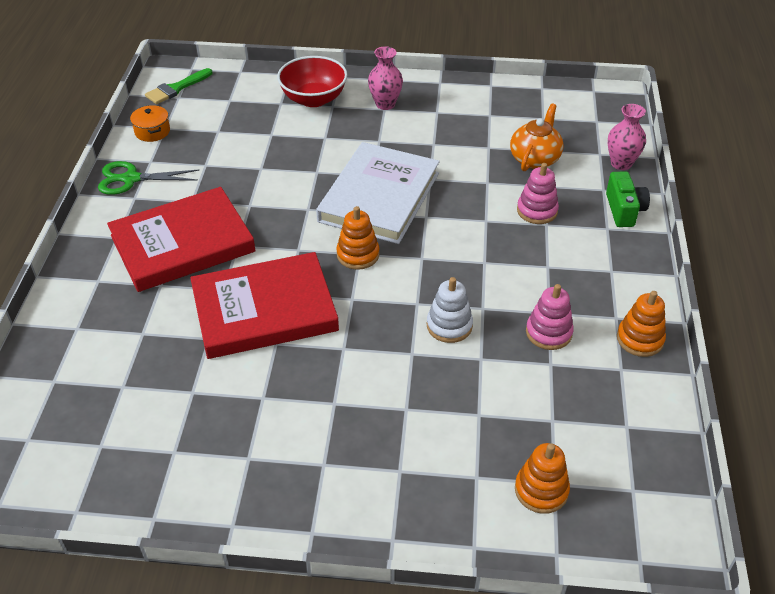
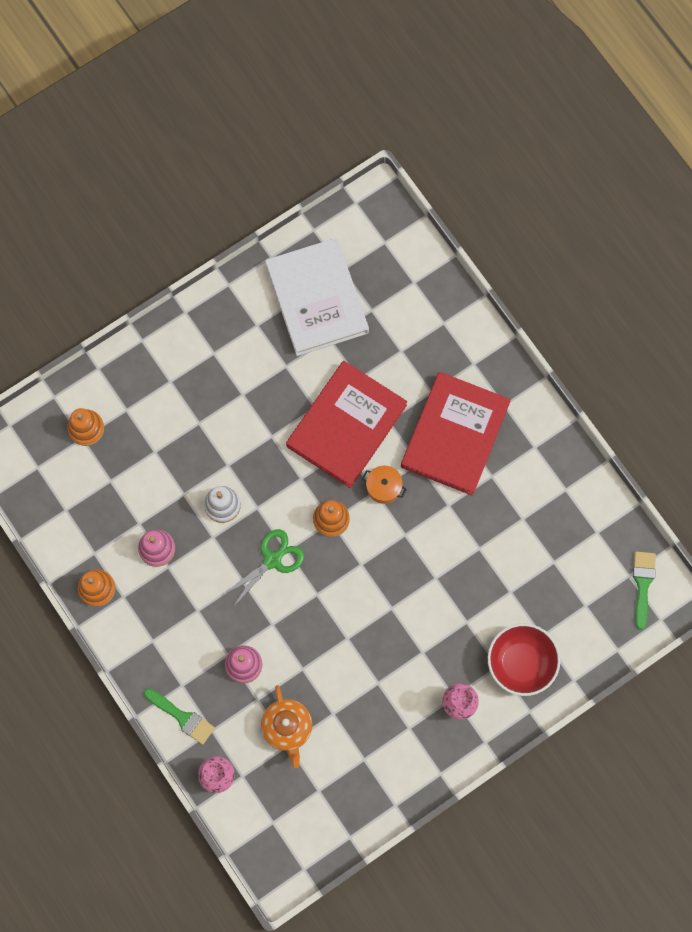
camera: 140 degrees right, 30 degrees up
green scissors [98,161,199,195] -> green scissors moved to [223,529,304,608]
orange pot [130,105,170,142] -> orange pot moved to [362,466,407,504]
white book [316,142,440,244] -> white book moved to [265,238,369,356]
green camera [606,171,650,227] -> green brush [144,688,215,745]

